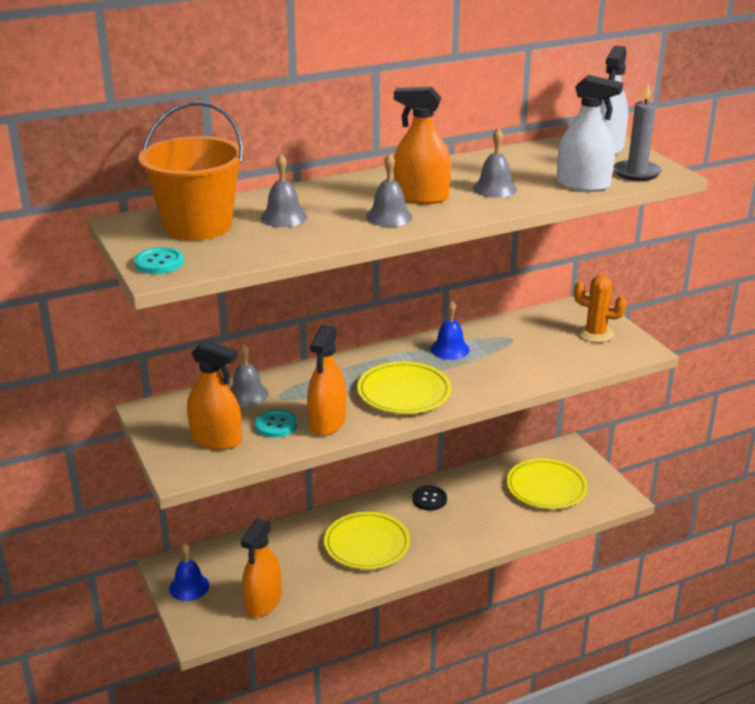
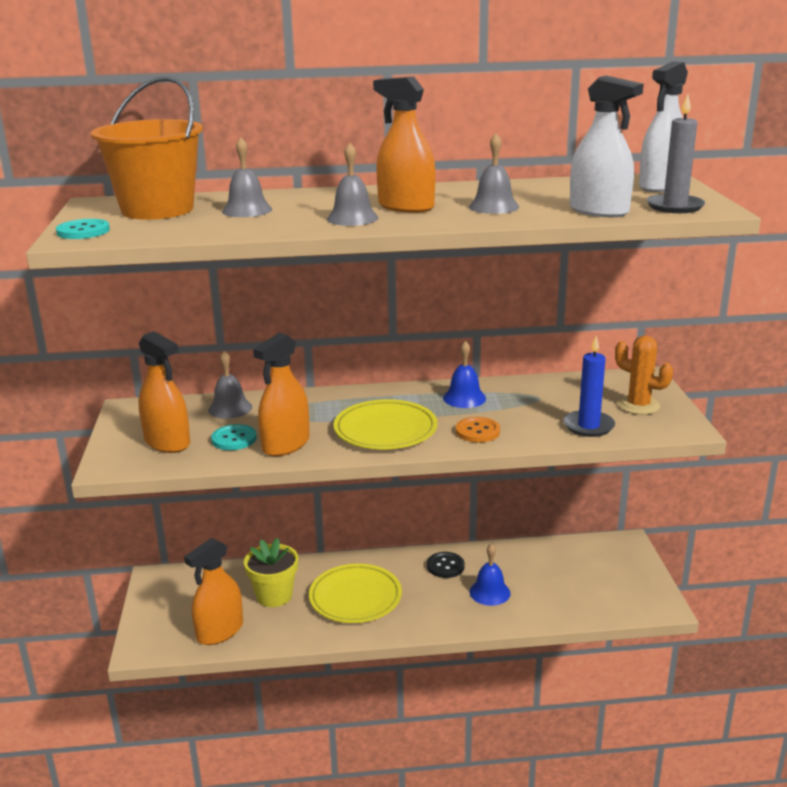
camera: 20 degrees right, 5 degrees down
blue bell [169,543,209,601] -> blue bell moved to [470,544,510,606]
yellow plate [507,459,588,509] -> none
none -> yellow flower pot [244,538,298,607]
none -> orange button [456,417,500,443]
none -> blue candle [563,336,615,437]

